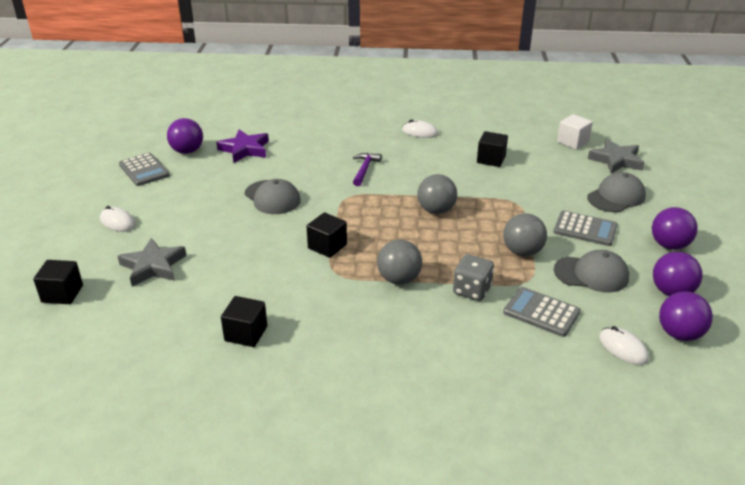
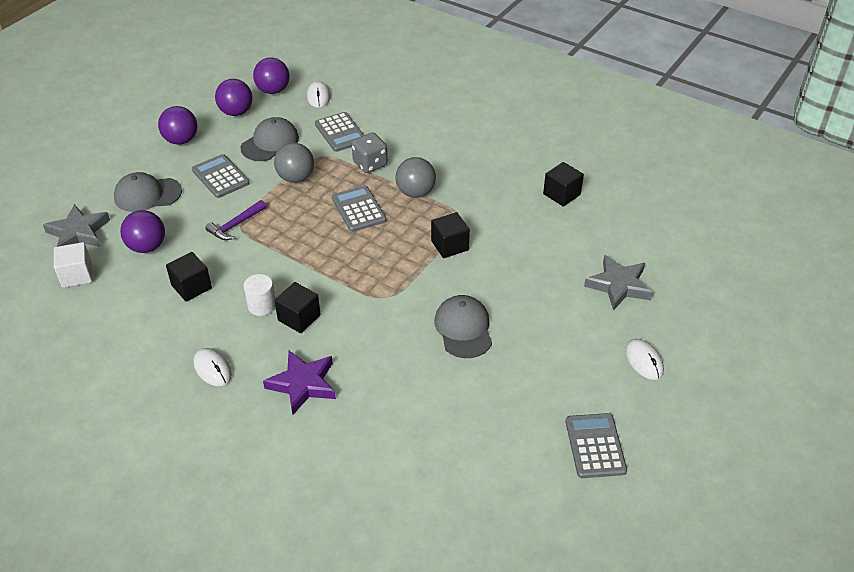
camera: 150 degrees left, 10 degrees up
black cube [33,260,83,304] -> black cube moved to [275,282,321,333]
purple ball [167,118,203,154] -> purple ball moved to [120,210,165,253]
purple star [216,130,269,163] -> purple star moved to [263,351,336,415]
purple hammer [353,153,382,186] -> purple hammer moved to [205,200,266,240]
grey ball [417,174,457,214] -> none
grey cap [554,250,629,293] -> grey cap turned 90 degrees clockwise [240,117,299,161]
none -> white cylinder [244,274,275,316]
none -> grey calculator [332,185,386,232]

